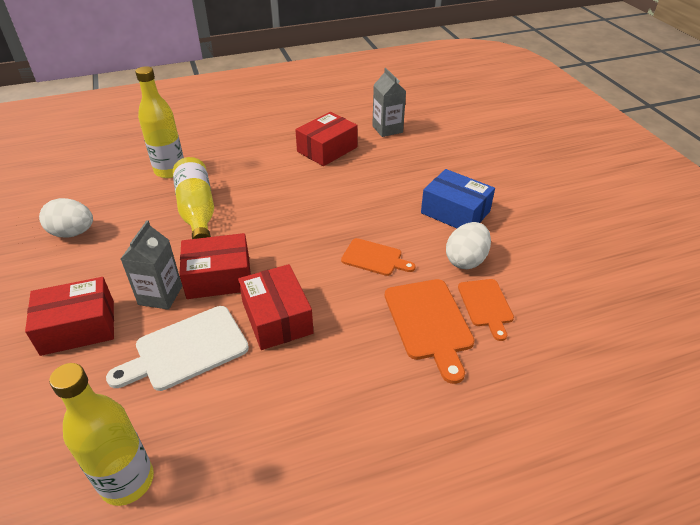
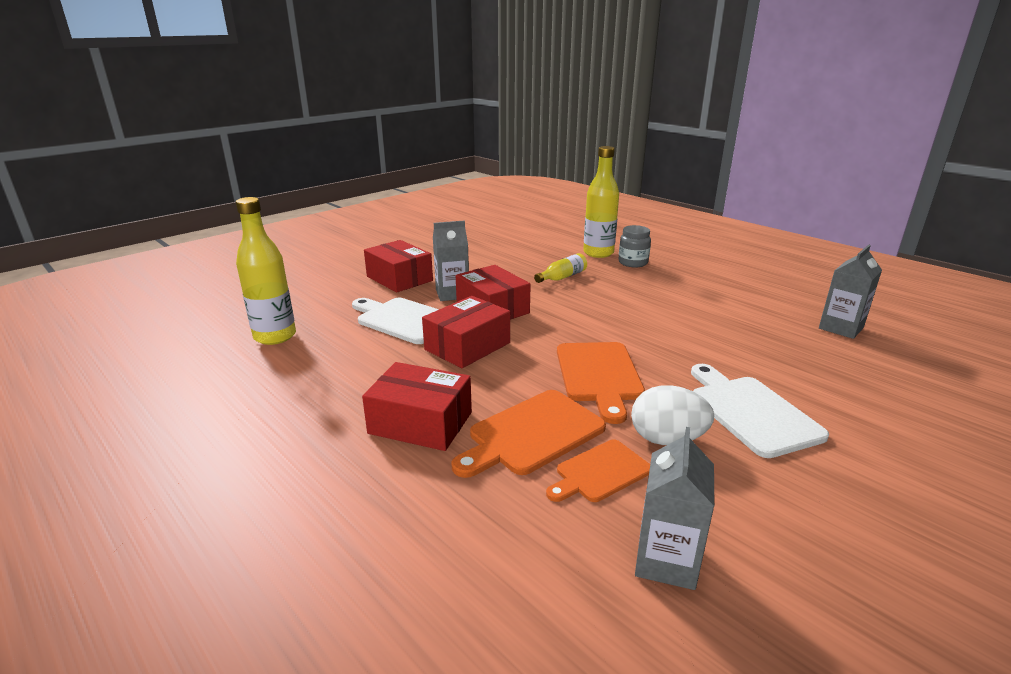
camera: 65 degrees right, 15 degrees down
white egg [39,198,93,238] -> none
yellow bottle [173,157,214,239] -> yellow bottle [534,253,587,283], size x0.56
red box [295,112,358,166] -> red box moved to [362,362,472,451]
orange cutting board [341,238,415,276] -> orange cutting board [557,342,645,424], size x1.57
blue box [421,169,495,228] -> white cutting board [691,364,829,458]
none -> grey jar [618,225,651,267]
none -> grey carton [635,427,714,590]

